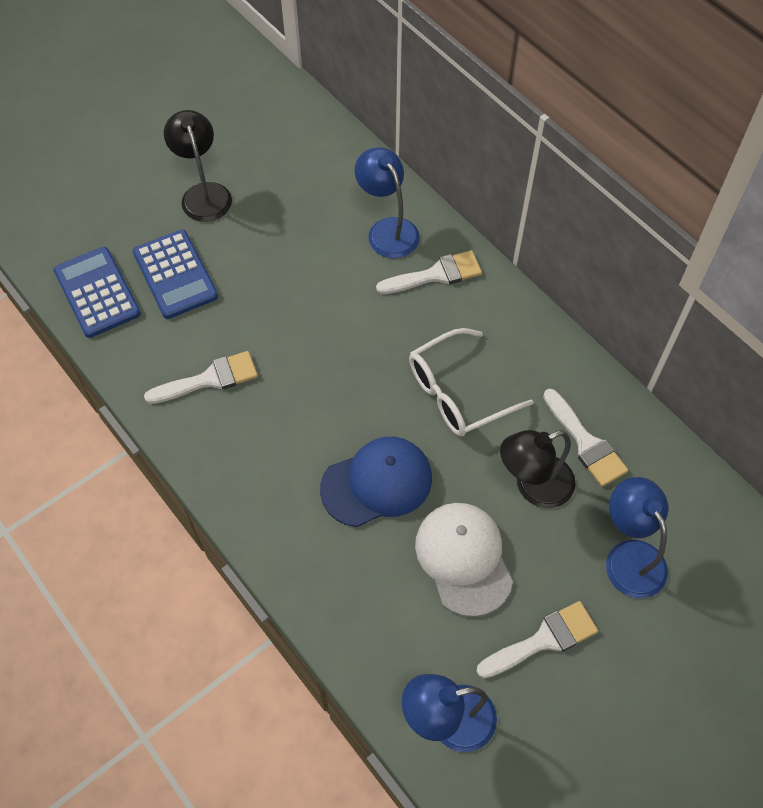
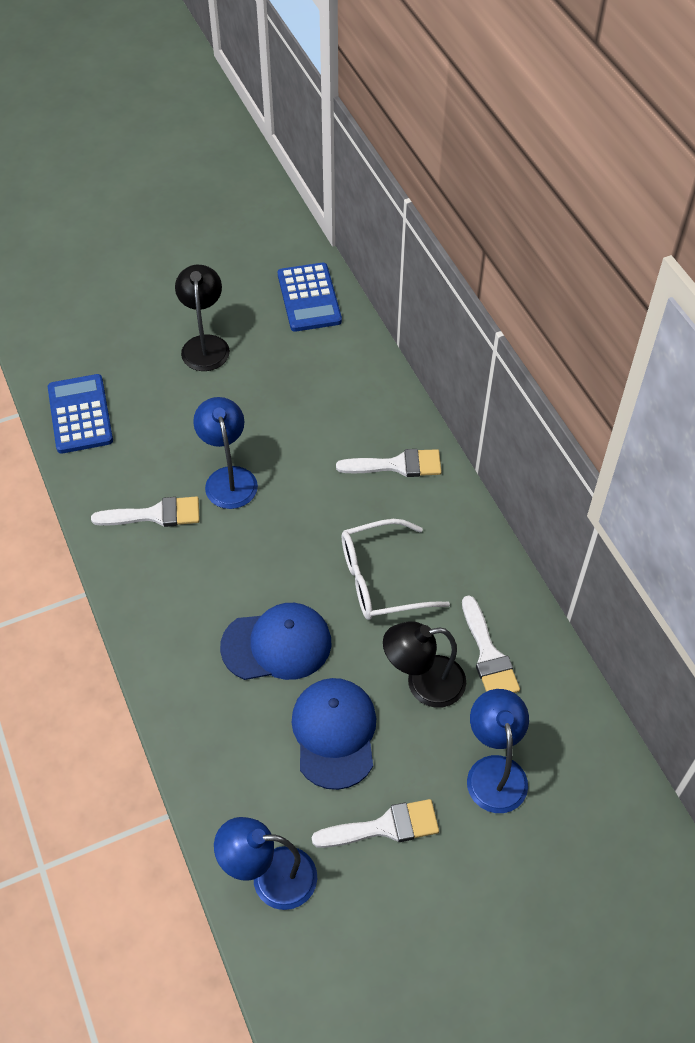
camera: 15 degrees right, 5 degrees down
blue calculator [133,230,218,319] -> blue calculator moved to [278,263,342,332]
blue lamp [355,148,420,258] -> blue lamp moved to [193,397,258,509]
white cap [415,503,513,617] -> blue cap [291,678,376,790]

